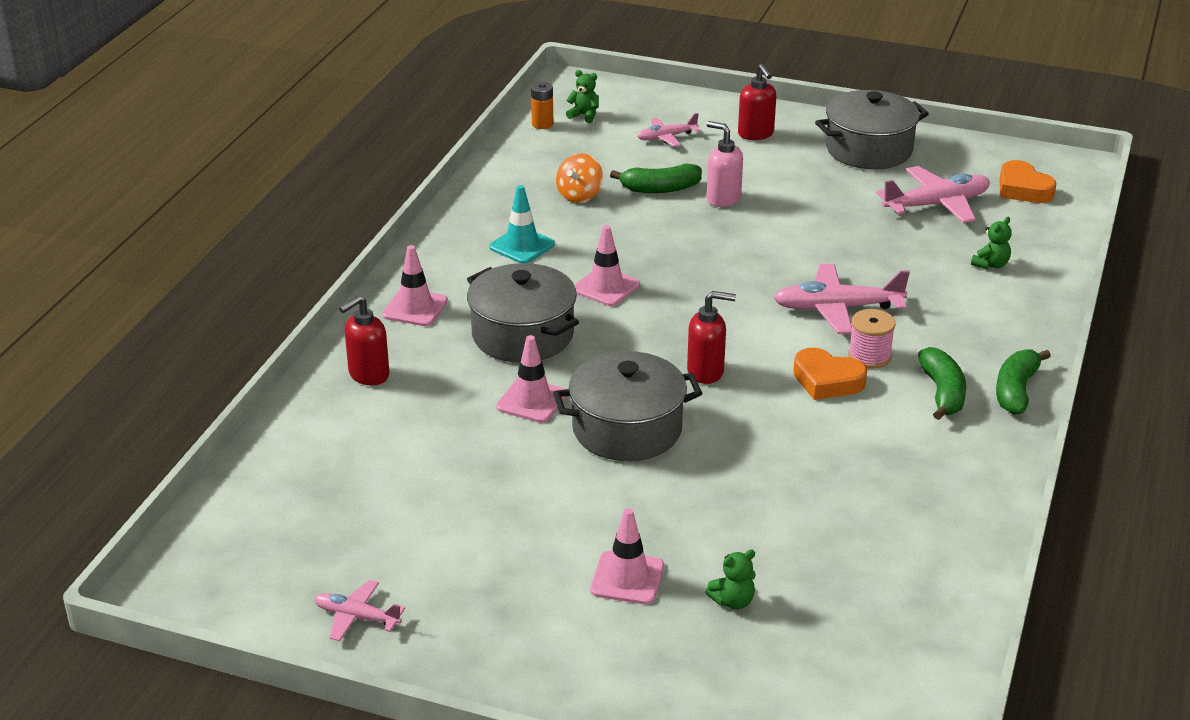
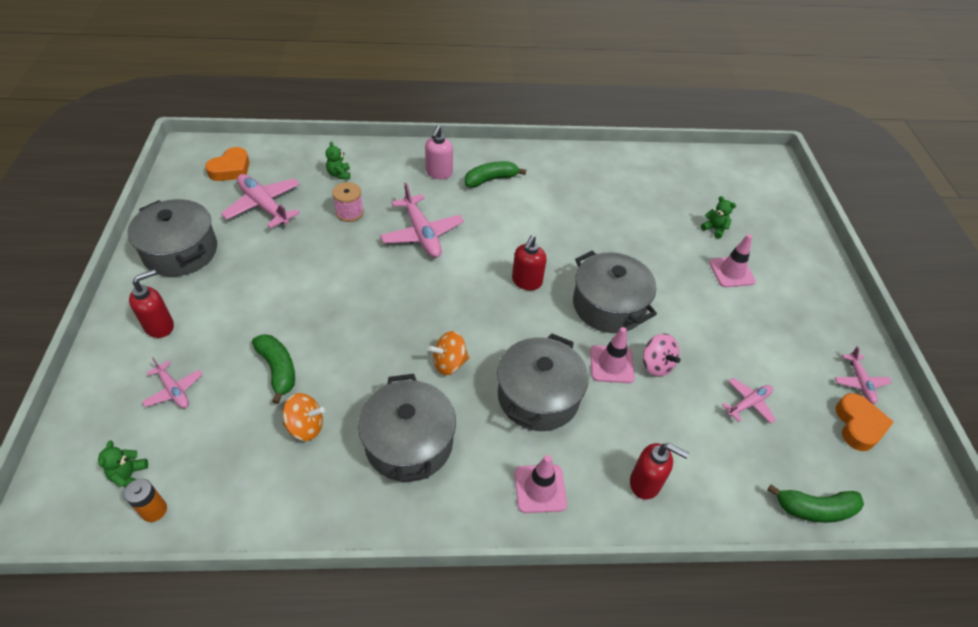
camera: 115 degrees left, 15 degrees up
turquoise traffic cone [489,185,555,263] -> grey pot [358,374,456,482]
pink traffic cone [574,225,640,306] -> orange spinning top [428,331,469,375]
red soap dispenser [687,291,736,384] -> red soap dispenser turned 135 degrees counterclockwise [512,235,546,290]
pink soap dispenser [707,121,743,207] -> pink soap dispenser moved to [425,126,453,179]
orange heart [793,348,867,400] -> orange heart moved to [836,393,894,451]
pink spool [848,309,896,369] -> pink spool moved to [332,182,364,222]
green teddy bear [971,217,1012,269] -> green teddy bear turned 120 degrees counterclockwise [326,141,350,180]
green banana [996,349,1051,415] -> green banana moved to [767,484,864,523]
none -> pink spinning top [643,333,680,377]
none -> pink plane [722,378,776,424]

